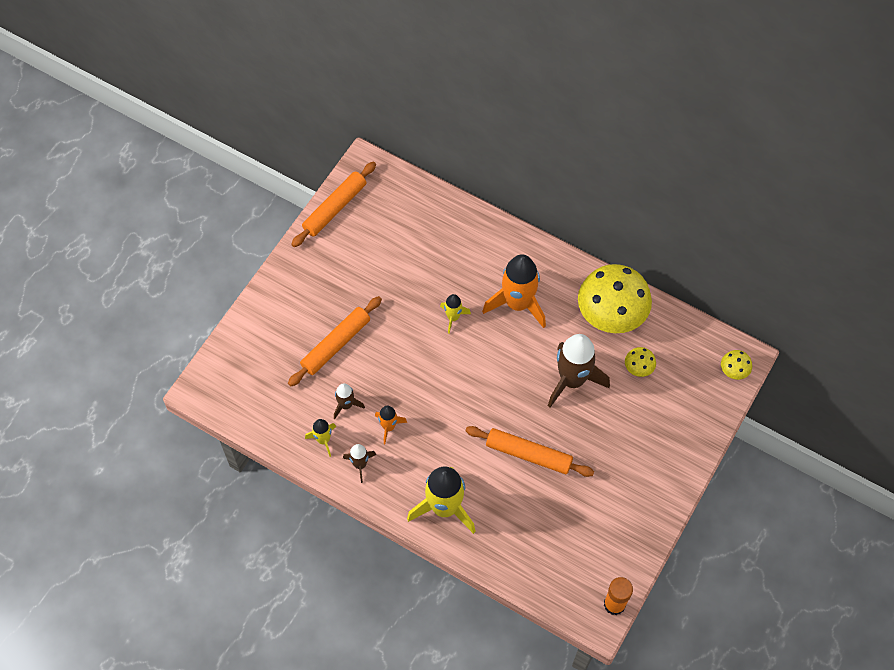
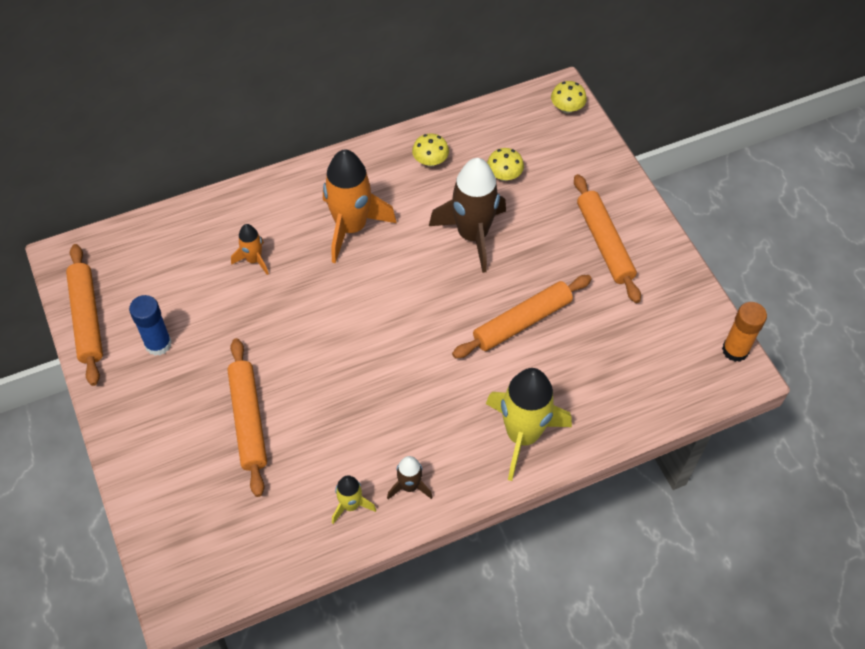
camera: 55 degrees left, 5 degrees down
brown rocket [334,383,365,419] -> none
orange rocket [375,406,407,444] -> orange rocket moved to [231,224,269,275]
yellow rocket [440,294,471,334] -> none
yellow mushroom [578,264,652,333] -> yellow mushroom [412,133,449,167], size x0.42
none -> blue glue stick [129,295,172,356]
none -> orange rolling pin [574,174,641,303]

